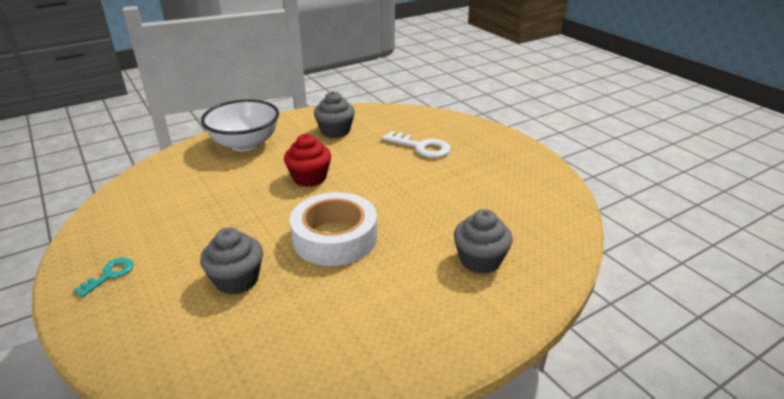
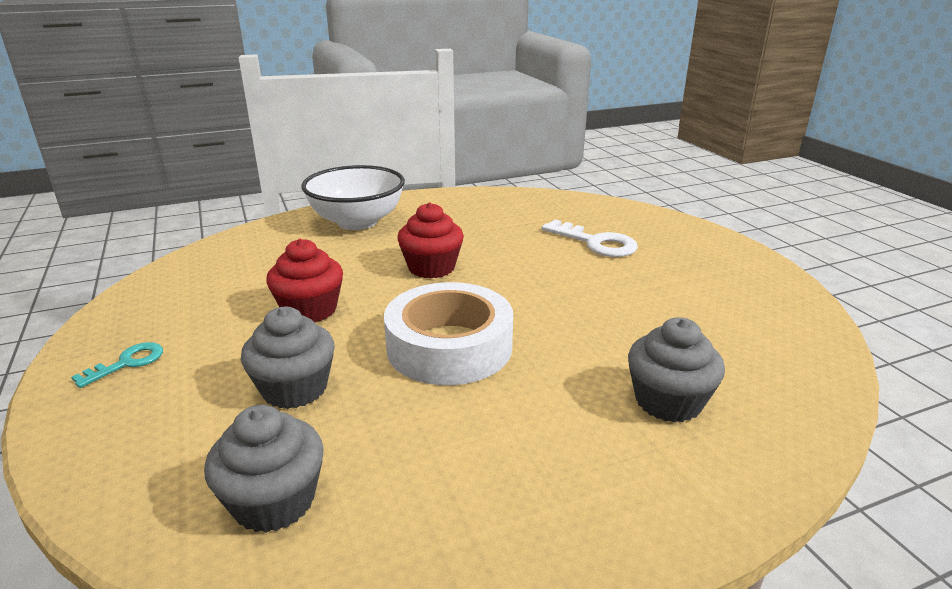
camera: 10 degrees right, 5 degrees down
grey cupcake [314,91,355,138] -> grey cupcake moved to [204,405,324,533]
none -> red cupcake [266,239,343,322]

